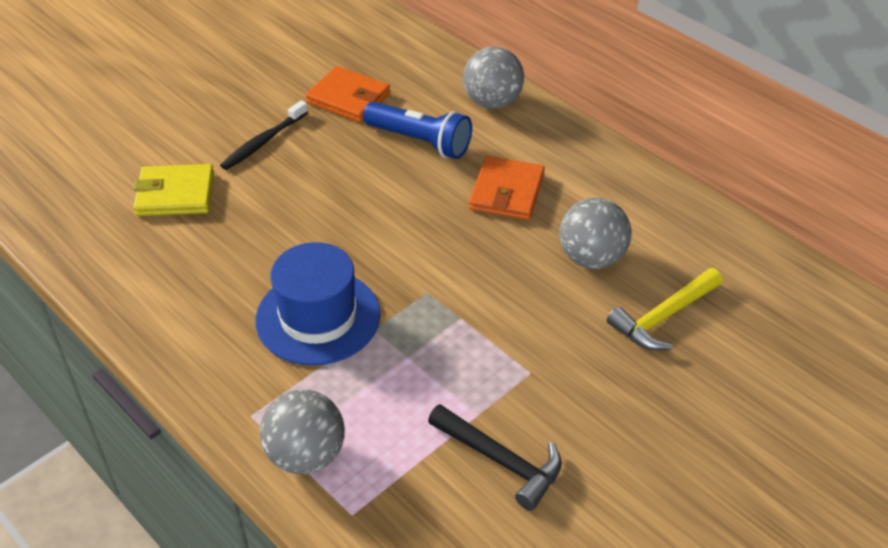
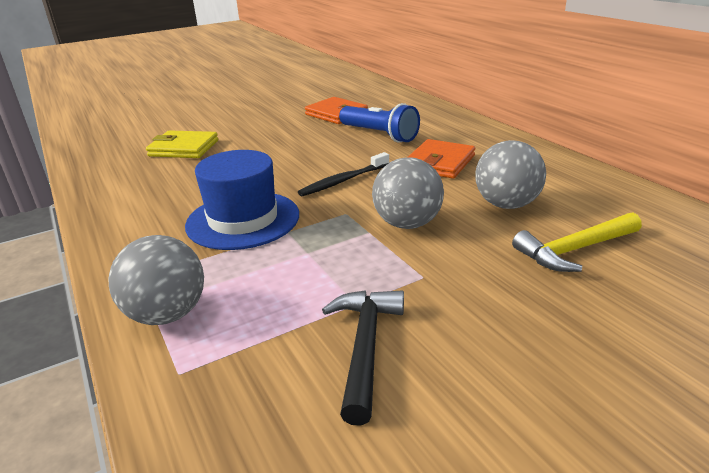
camera: 15 degrees right, 15 degrees down
black toothbrush [220,100,308,170] -> black toothbrush moved to [298,152,389,196]
black hammer [428,404,562,511] -> black hammer turned 135 degrees counterclockwise [322,290,404,426]
grey ball [463,47,524,109] -> grey ball moved to [372,157,444,229]

